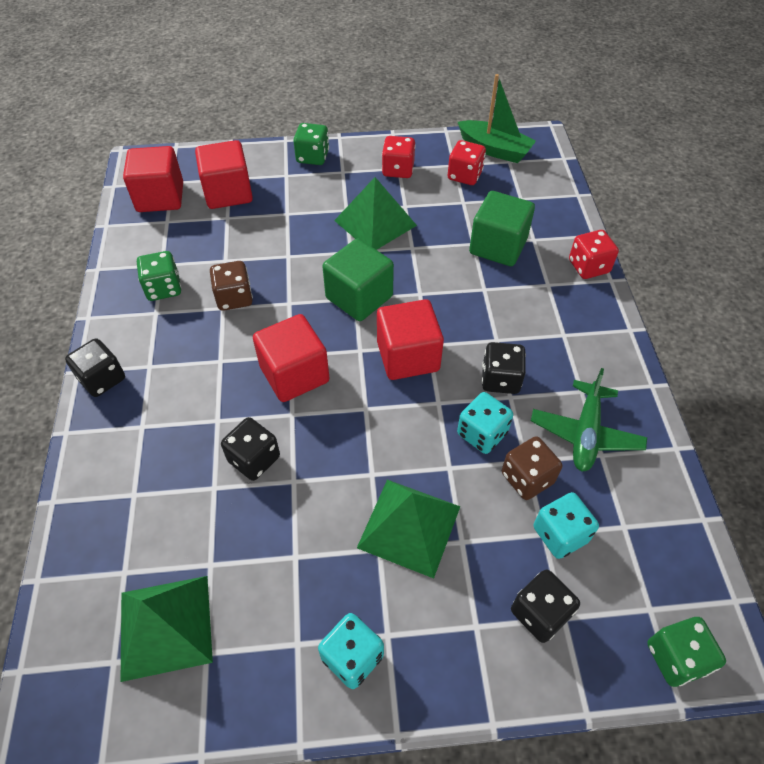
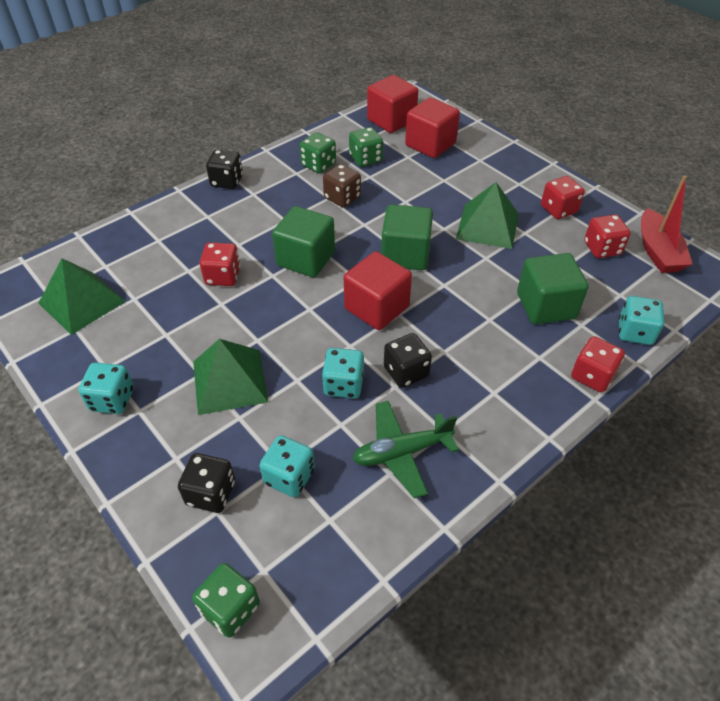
camera: 55 degrees right, 5 degrees down
black dice [221,417,280,481] -> red dice [200,243,240,286]
red cube [253,314,329,402] -> green cube [272,206,335,277]
green dice [293,123,329,165] -> green dice moved to [349,127,383,167]
green boat [458,74,536,163] -> red boat [641,175,693,273]
brown dice [502,436,562,500] -> none
none -> turquoise dice [619,296,664,345]

